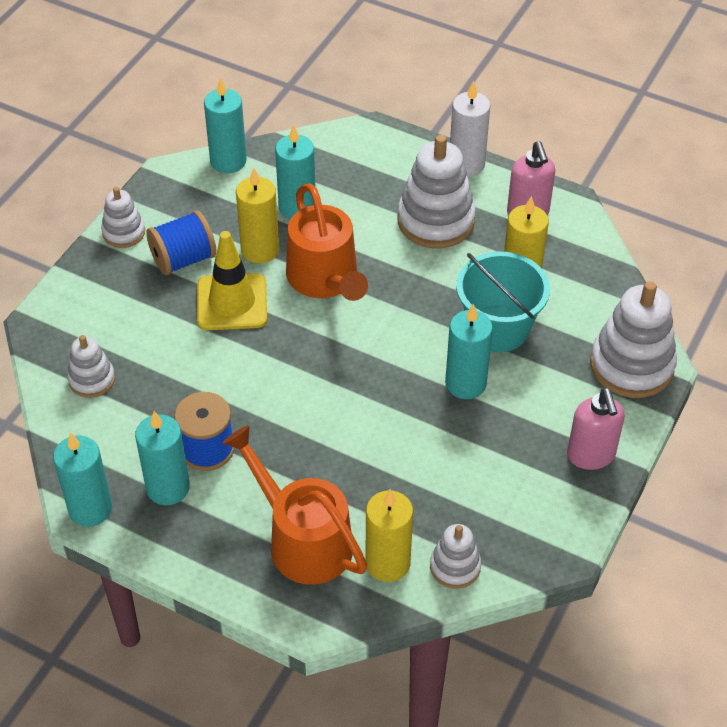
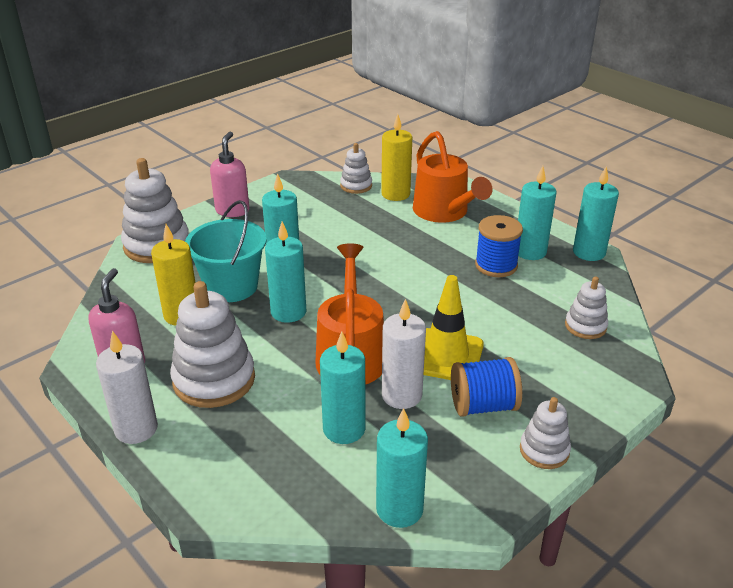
camera: 160 degrees left, 15 degrees down
yellow candle [236,168,279,264] -> white candle [382,299,426,409]
none -> turquoise candle [265,221,307,323]

